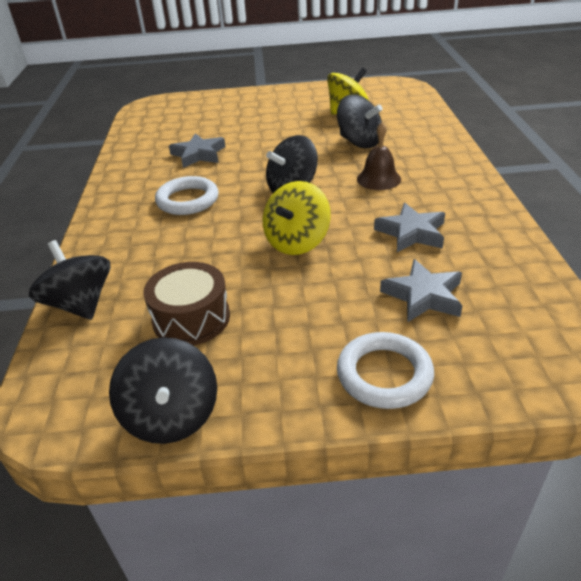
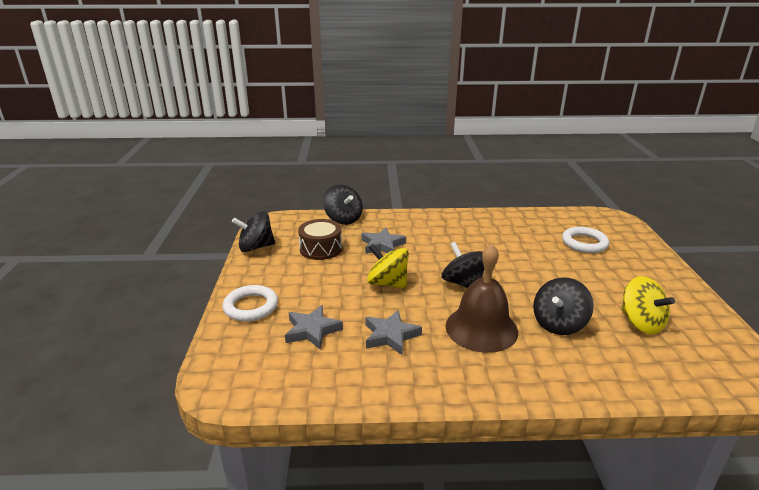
camera: 90 degrees right, 10 degrees down
black spinning top [29,240,111,320] -> black spinning top turned 90 degrees clockwise [323,185,363,225]
white ring [155,176,219,215] -> white ring moved to [562,227,609,253]
grey star [169,133,226,168] -> grey star moved to [362,227,406,254]
brown bell [357,122,401,190] -> brown bell [445,243,518,353], size x1.76

